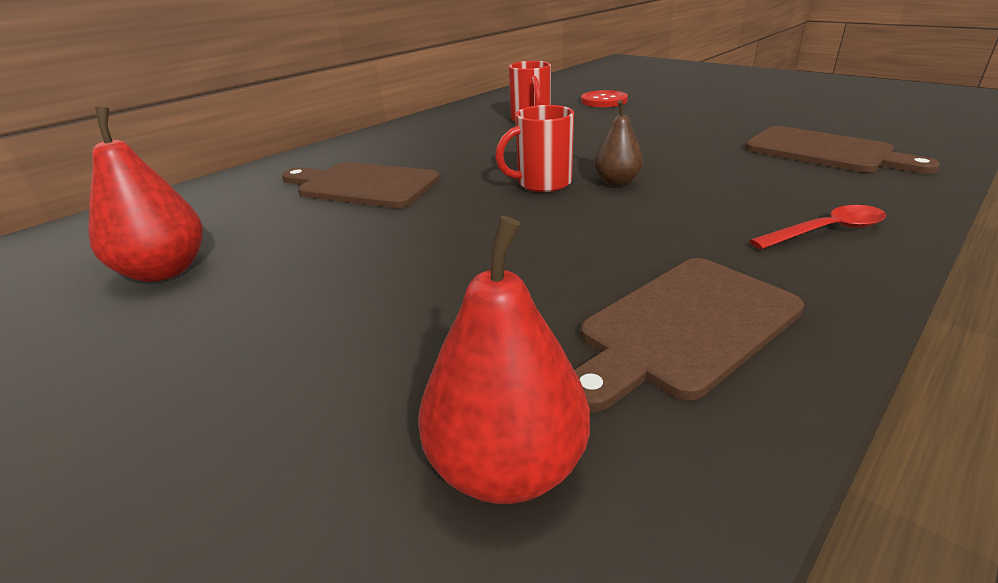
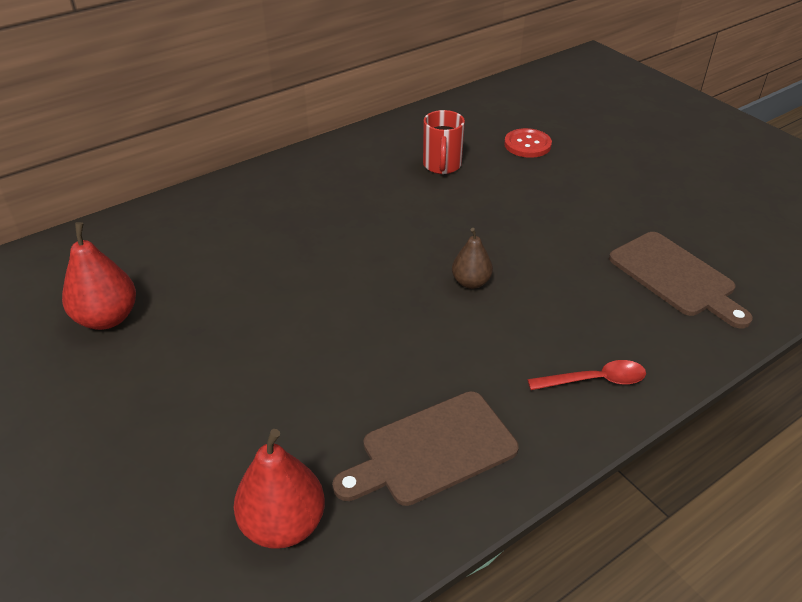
camera: 10 degrees right, 10 degrees up
brown cutting board [282,162,440,208] -> none
red mug [495,105,574,192] -> none

